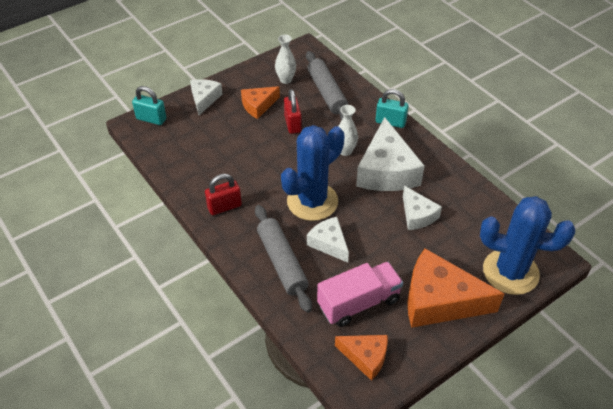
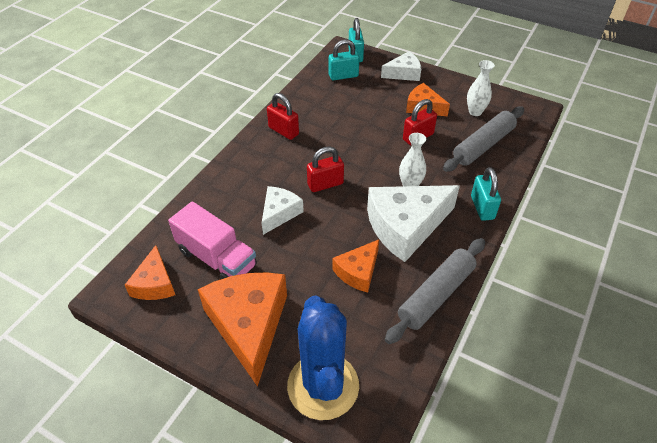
camera: 65 degrees right, 0 degrees up
grey rolling pin [255,205,312,313] -> grey rolling pin moved to [385,238,485,344]
blue cactus [281,125,345,221] -> red padlock [307,146,344,192]
white cheese [403,186,442,230] -> orange cheese [332,239,379,292]
none -> turquoise padlock [329,39,360,81]

